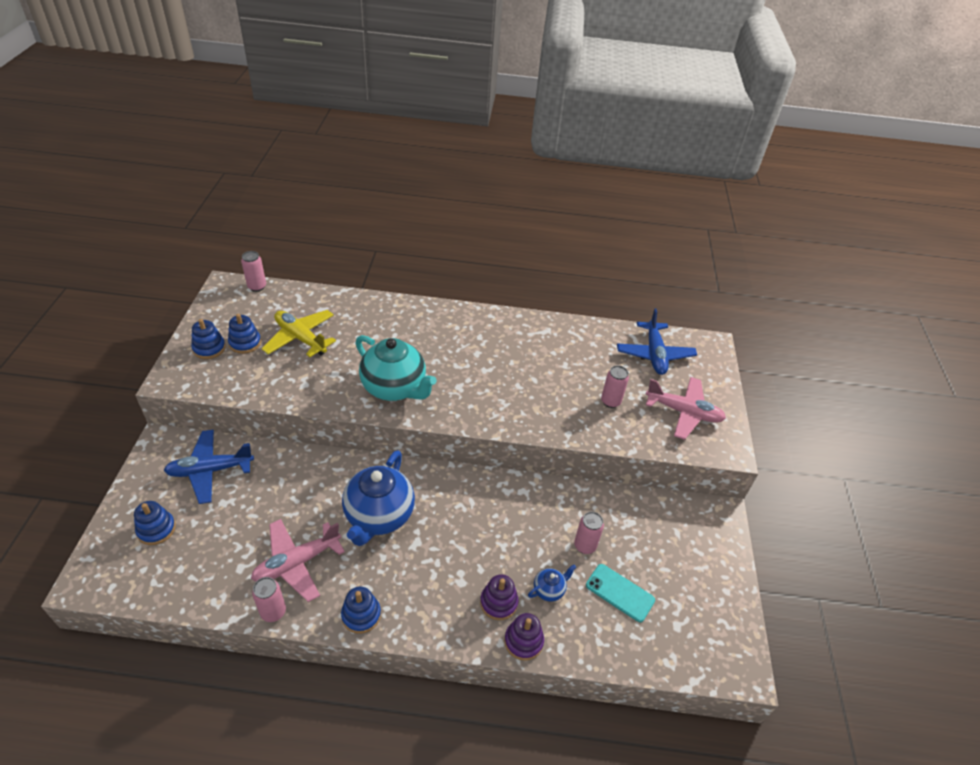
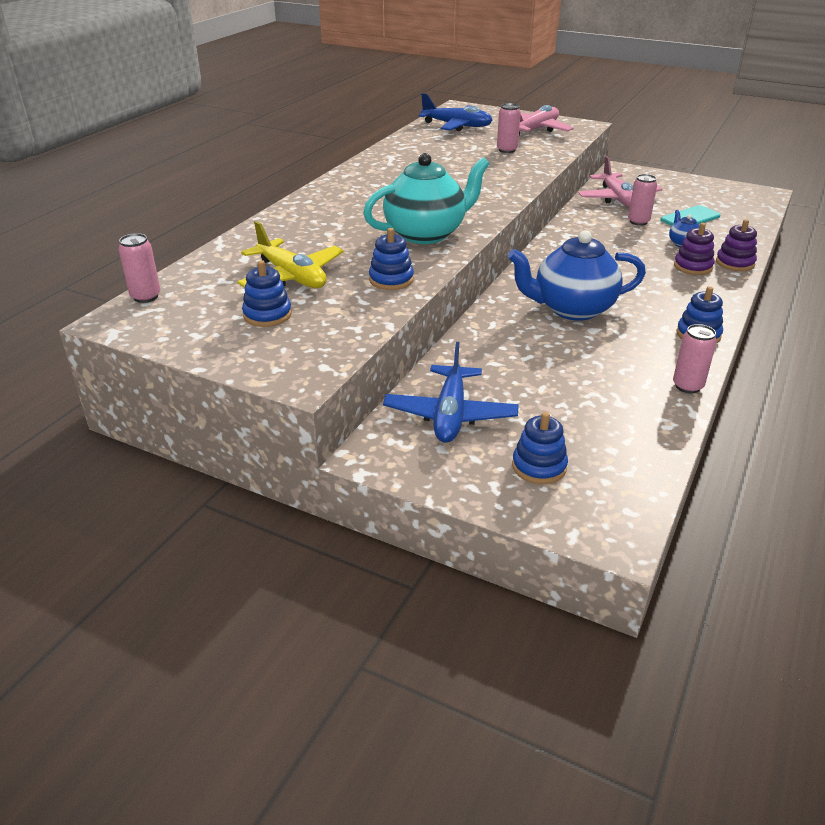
camera: 65 degrees left, 10 degrees down
blue stacking toy [191,319,226,359] -> blue stacking toy moved to [369,228,414,290]
pink plane [251,519,345,602] -> pink plane moved to [578,156,662,207]
yellow plane [261,310,336,357] -> yellow plane turned 105 degrees counterclockwise [237,221,344,288]
blue teapot [342,450,415,546] -> blue teapot turned 135 degrees clockwise [508,230,646,321]

